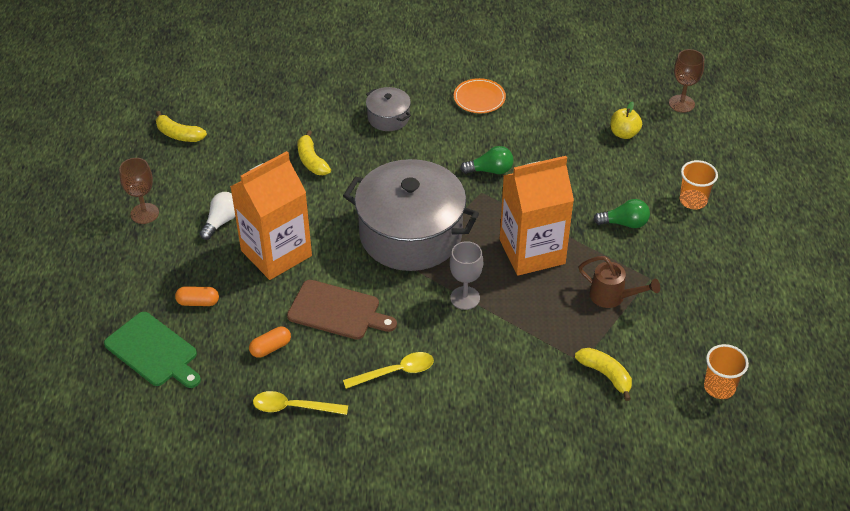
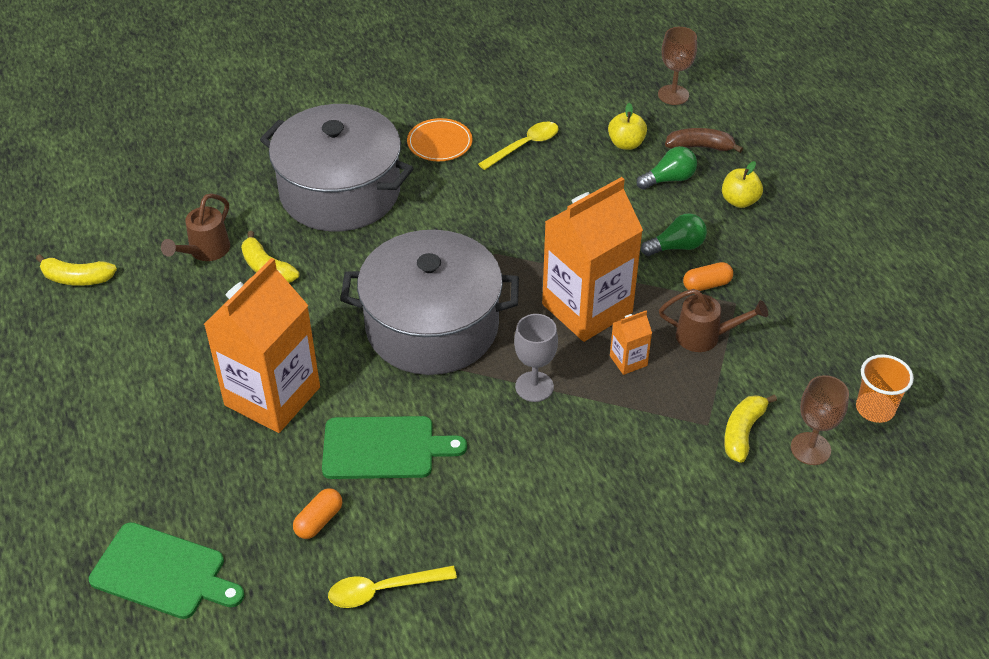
camera: 20 degrees left, 0 degrees up
brown goblet [119,158,159,224] -> brown goblet moved to [791,375,849,465]
orange capsule [175,286,219,306] -> orange capsule moved to [683,262,733,291]
white light bulb [200,192,235,240] -> none
brown cutting board [287,280,397,340] -> green cutting board [322,416,467,479]
yellow spoon [343,352,434,389] -> yellow spoon moved to [478,122,559,170]
grey pot [366,87,411,131] -> grey pot [260,104,414,232], size x2.24
green light bulb [460,146,514,174] -> green light bulb moved to [636,146,697,190]
yellow banana [575,348,632,401] -> yellow banana turned 90 degrees counterclockwise [724,394,777,463]
orange cup [680,160,718,210] -> yellow apple [722,161,763,208]
none -> brown watering can [161,193,230,261]
none -> orange carton [610,311,652,375]
none -> brown banana [665,128,743,153]

